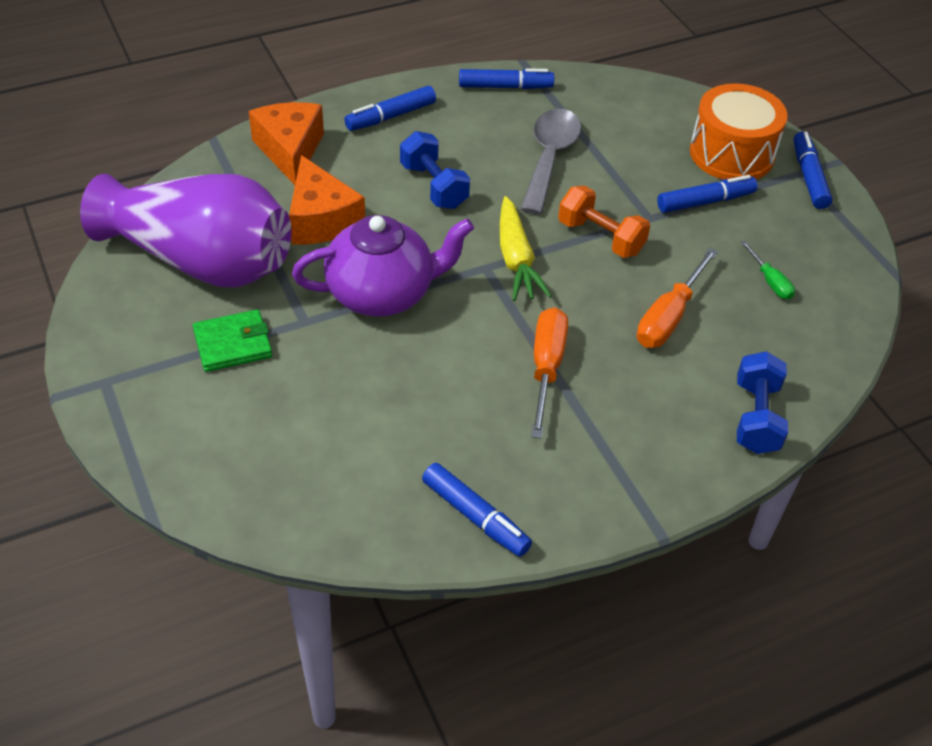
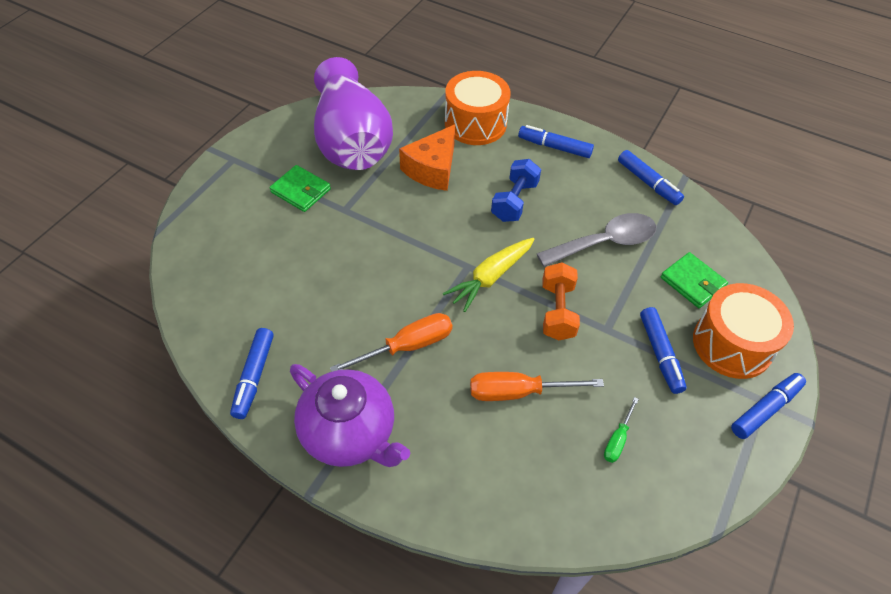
camera: 55 degrees right, 5 degrees up
orange cheese [249,102,324,185] -> orange drum [445,71,511,145]
purple teapot [292,215,474,317] -> purple teapot moved to [290,364,410,467]
blue marker [657,175,757,213] -> blue marker turned 45 degrees clockwise [640,307,687,394]
blue dumbbell [737,351,788,454] -> none
none -> green wallet [661,252,728,308]

